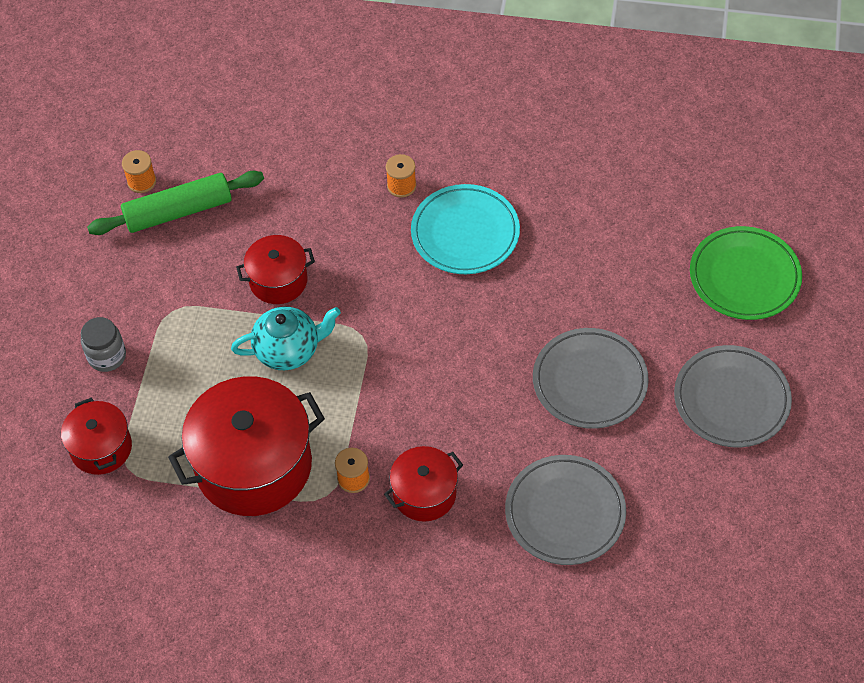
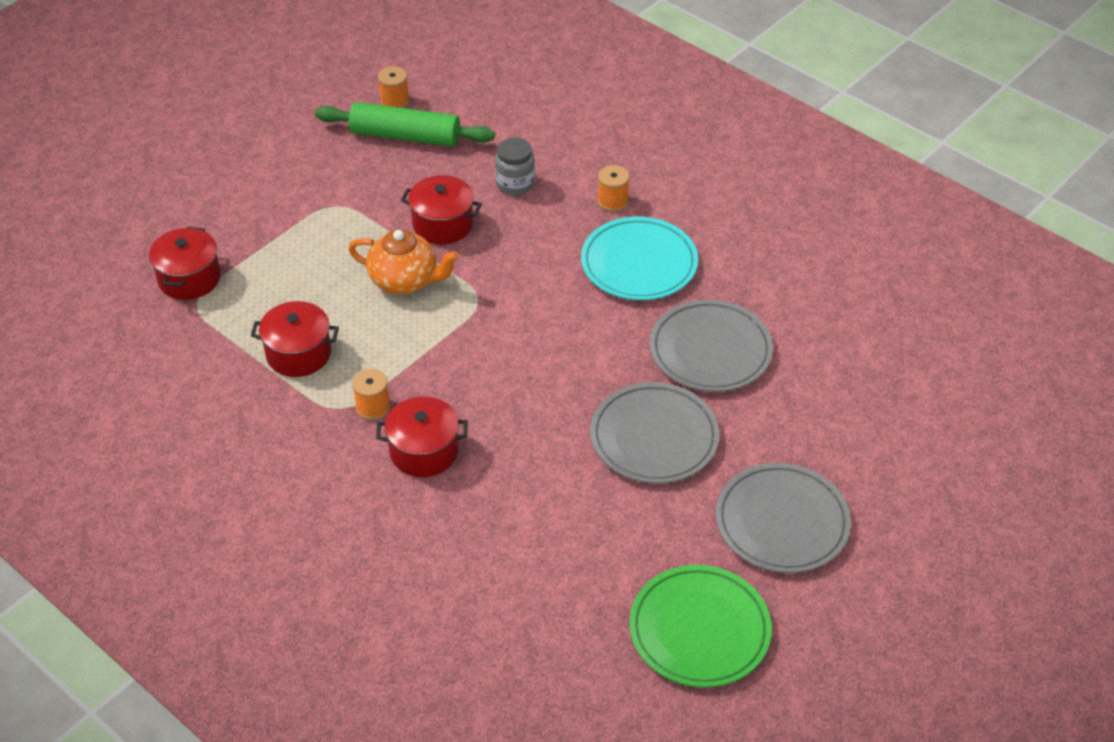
camera: 30 degrees right, 10 degrees down
grey jar [81,317,126,372] -> grey jar moved to [495,137,535,195]
red pot [168,376,325,516] -> red pot [251,301,339,377], size x0.53
turquoise teapot [231,307,341,370] -> orange teapot [349,229,459,294]
grey plate [505,455,626,565] -> grey plate moved to [650,299,773,392]
green plate [690,226,802,320] -> green plate moved to [629,565,772,688]

